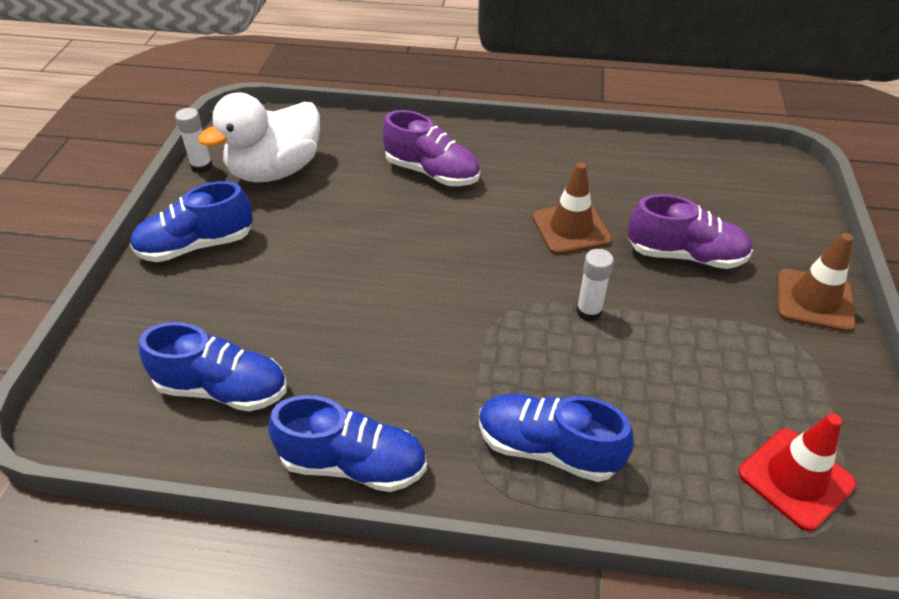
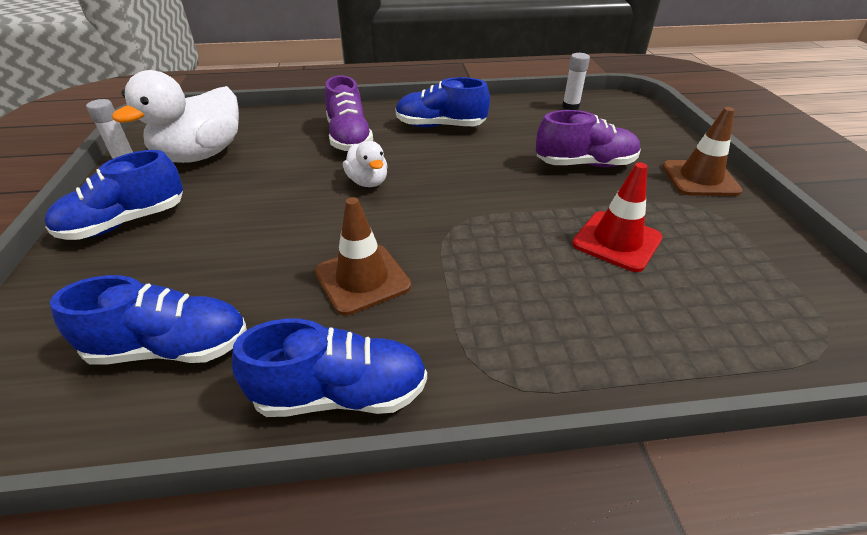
camera: 15 degrees left, 5 degrees down
purple shoe [382,110,480,186] -> purple shoe turned 60 degrees clockwise [325,76,373,151]
blue shoe [479,393,634,482] -> blue shoe moved to [396,77,490,127]
brown traffic cone [533,162,612,255] -> brown traffic cone moved to [315,197,411,316]
white glue stick [576,249,614,322] -> white glue stick moved to [562,53,590,110]
red traffic cone [738,413,856,531] -> red traffic cone moved to [572,162,663,272]
none -> white duck [343,141,388,187]

